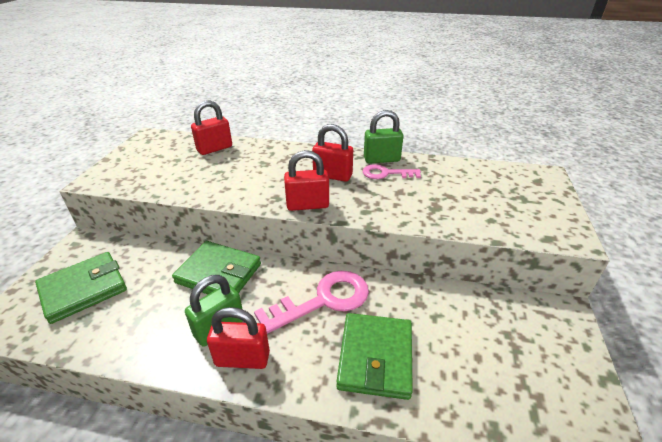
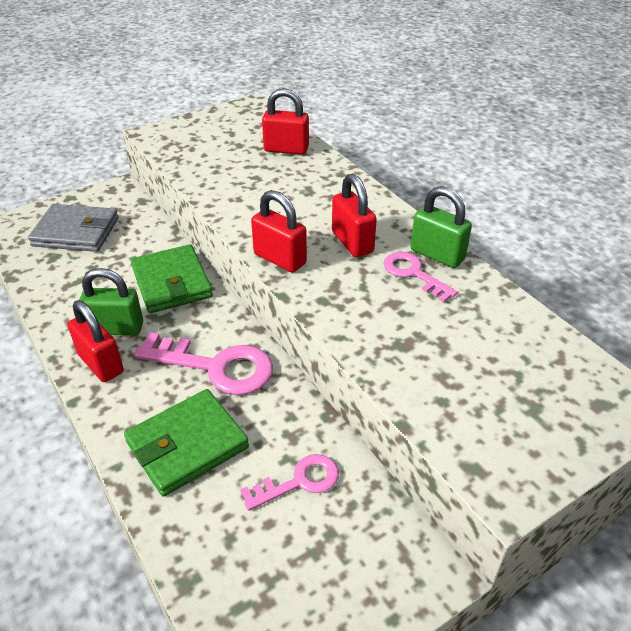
camera: 45 degrees right, 5 degrees up
green wallet [35,252,127,324] -> grey wallet [28,204,119,252]
none -> pink key [240,454,339,511]

